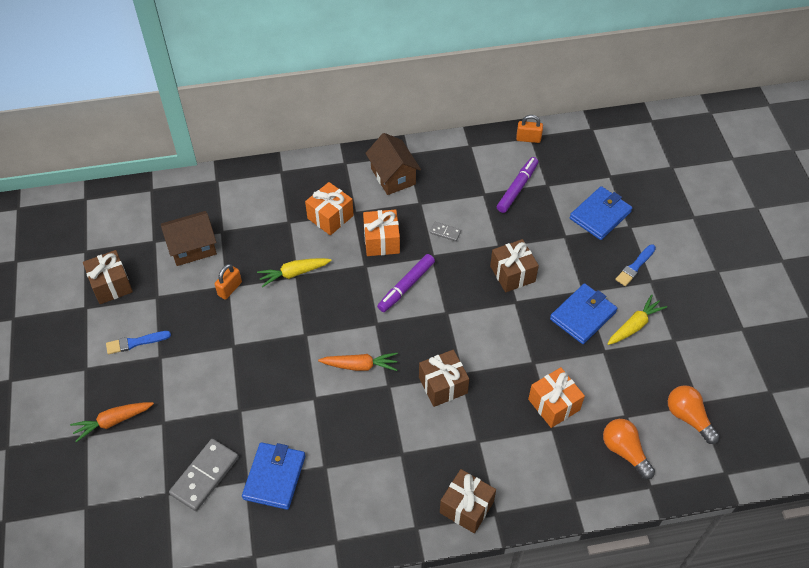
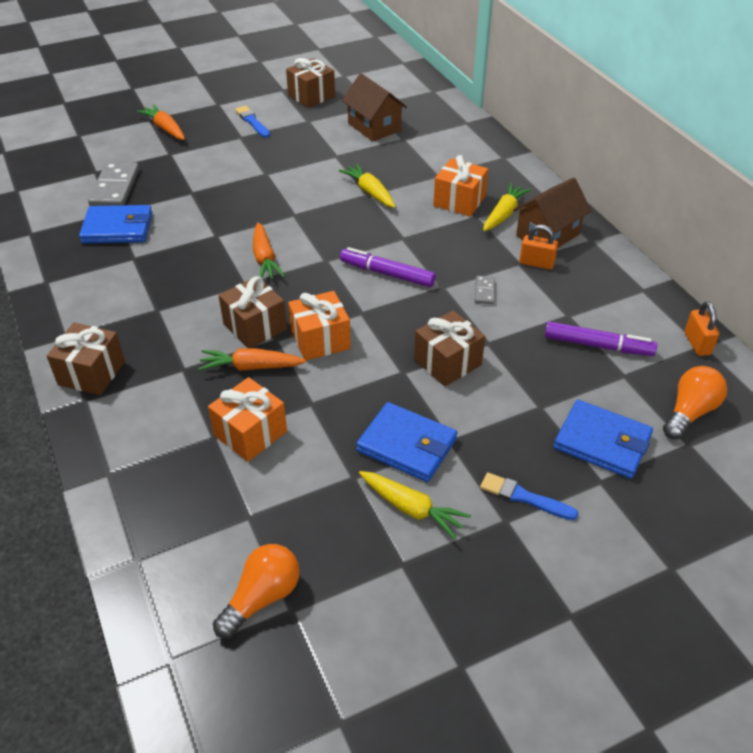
camera: 75 degrees right, 10 degrees down
grey domino [169,439,239,511] -> grey domino turned 75 degrees clockwise [88,162,139,206]
orange padlock [215,264,242,300] -> orange padlock moved to [520,225,558,270]
orange gift [363,210,400,256] -> orange gift moved to [288,291,351,361]
orange light bulb [603,419,655,479] -> orange light bulb moved to [663,366,727,439]
none -> orange carrot [198,348,306,371]
none -> yellow carrot [483,183,531,231]

